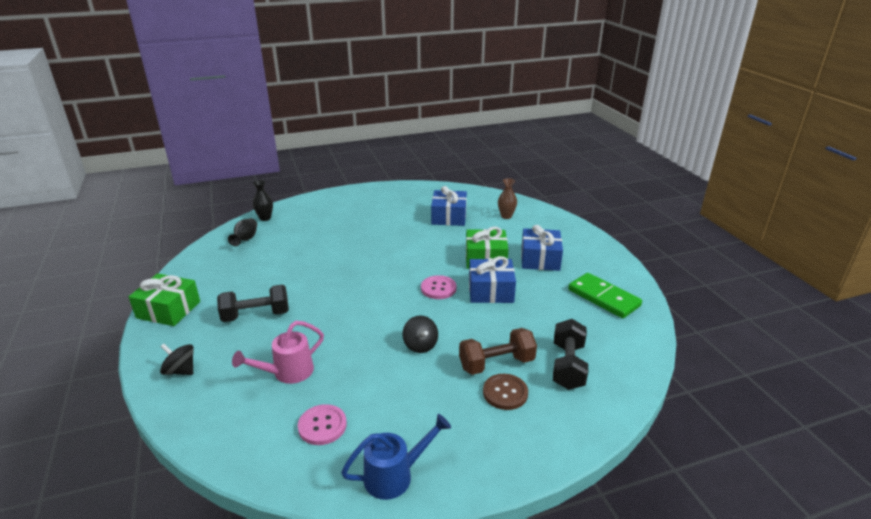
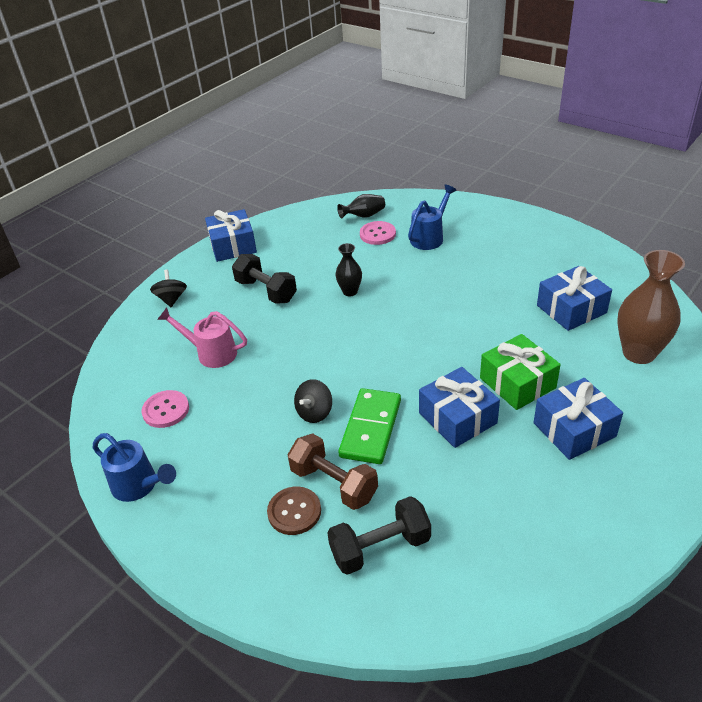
camera: 60 degrees right, 10 degrees up
green gift [129,273,200,326] -> blue gift [205,209,257,262]
black vase [253,180,273,221] -> black vase moved to [335,243,362,296]
pink button [421,275,456,299] -> pink button moved to [360,221,396,245]
brown vase [498,178,517,219] -> brown vase [617,250,685,364], size x1.87
green domino [568,273,642,318] -> green domino moved to [338,388,401,464]
none -> blue watering can [408,185,457,250]

